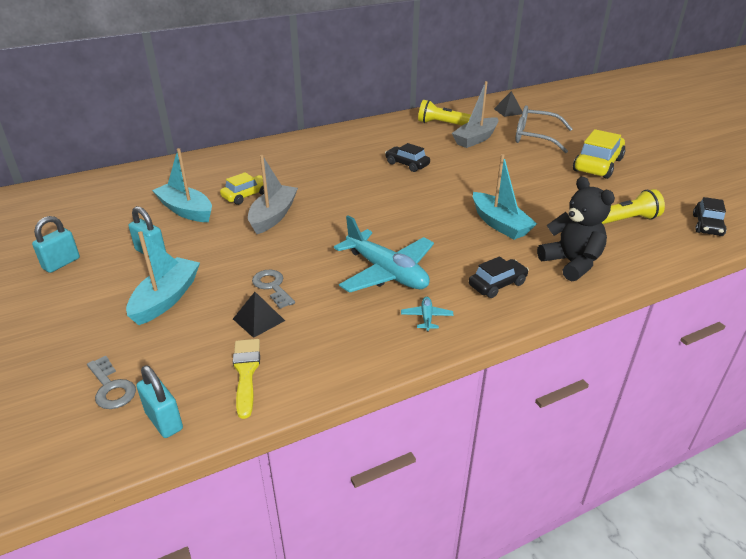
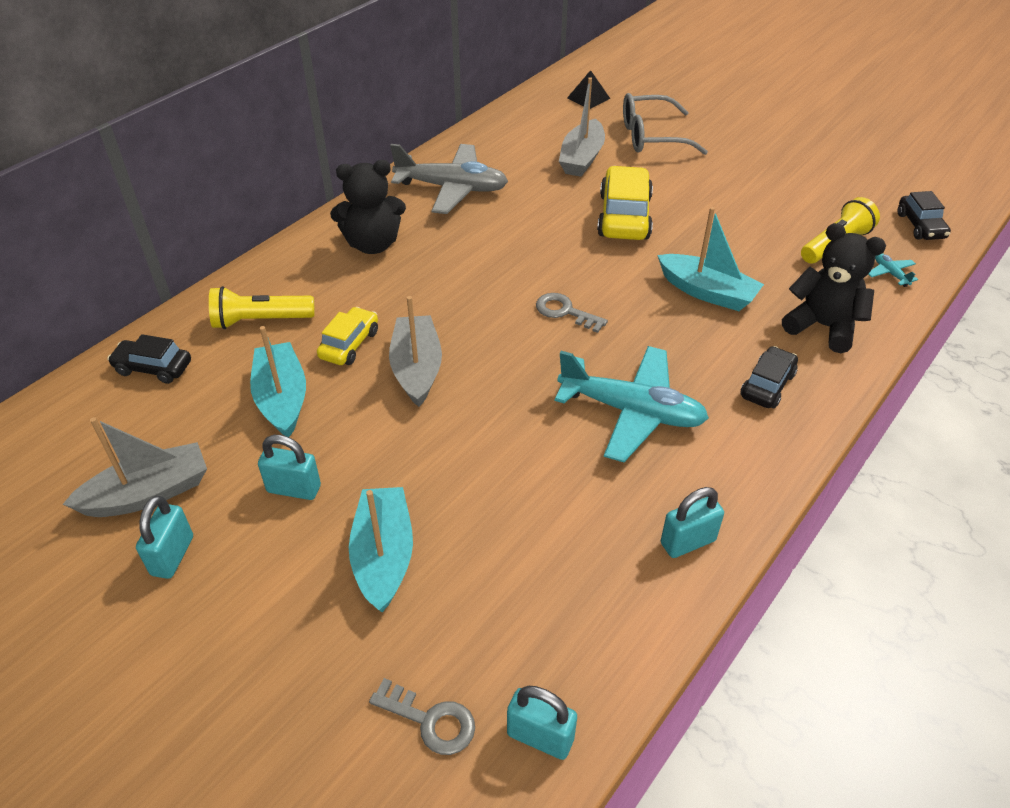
camera: 25 degrees left, 10 degrees up
turquoise boat [152,148,212,222] -> turquoise boat turned 60 degrees clockwise [250,326,306,437]
black pyramid [233,292,285,338] -> none
yellow brush [233,339,260,419] -> none
grey key [252,269,295,309] -> grey key moved to [536,293,608,333]
black car [385,143,430,172] -> black car moved to [107,334,191,384]
turquoise plane [401,297,454,332] -> turquoise plane moved to [868,253,918,287]
yellow flashlight [418,100,471,125] -> yellow flashlight moved to [209,286,315,329]
yellow car [573,129,625,179] -> yellow car moved to [597,166,653,240]
none -> grey boat [63,417,207,517]
none -> black teddy bear [330,160,406,254]
none -> grey plane [390,144,508,214]
none -> turquoise padlock [661,487,724,558]

